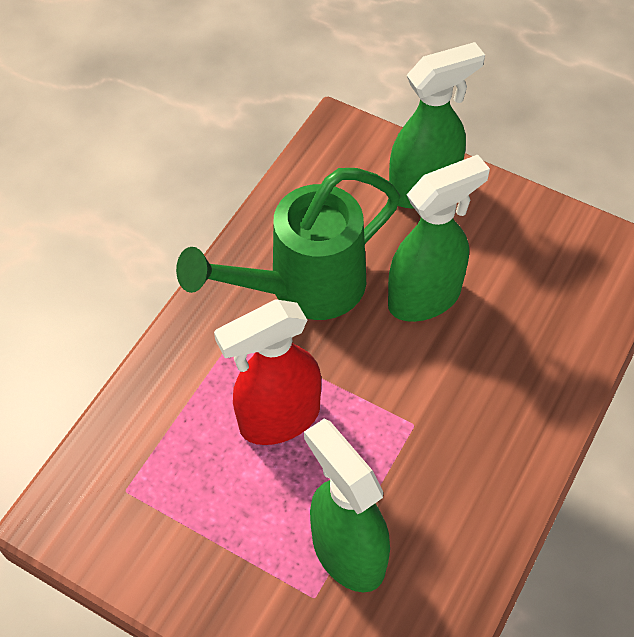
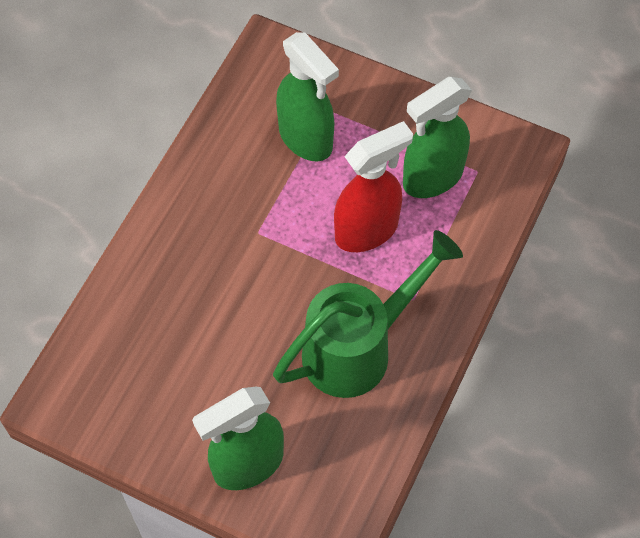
camera: 175 degrees right, 5 degrees up
green spray bottle [388,155,490,322] -> green spray bottle moved to [403,77,472,198]

